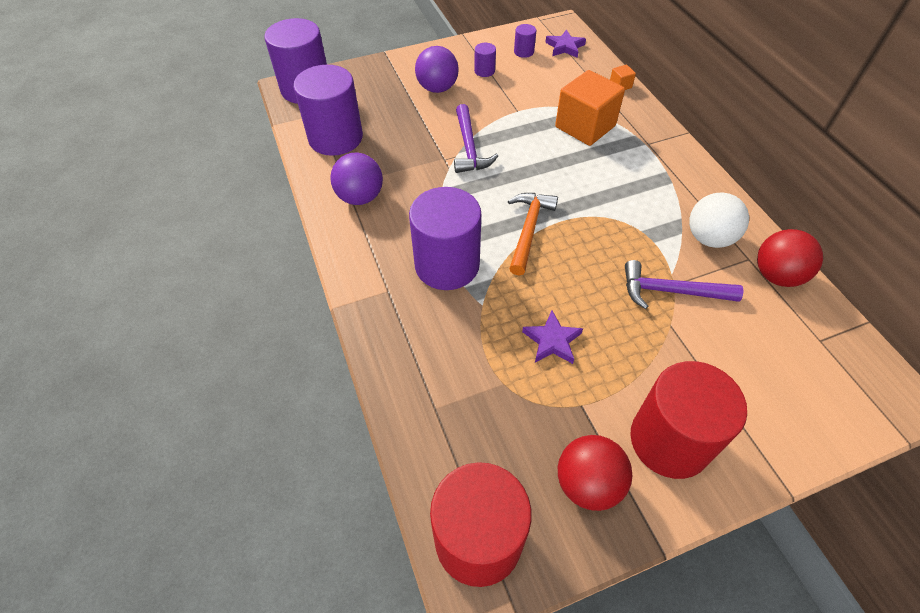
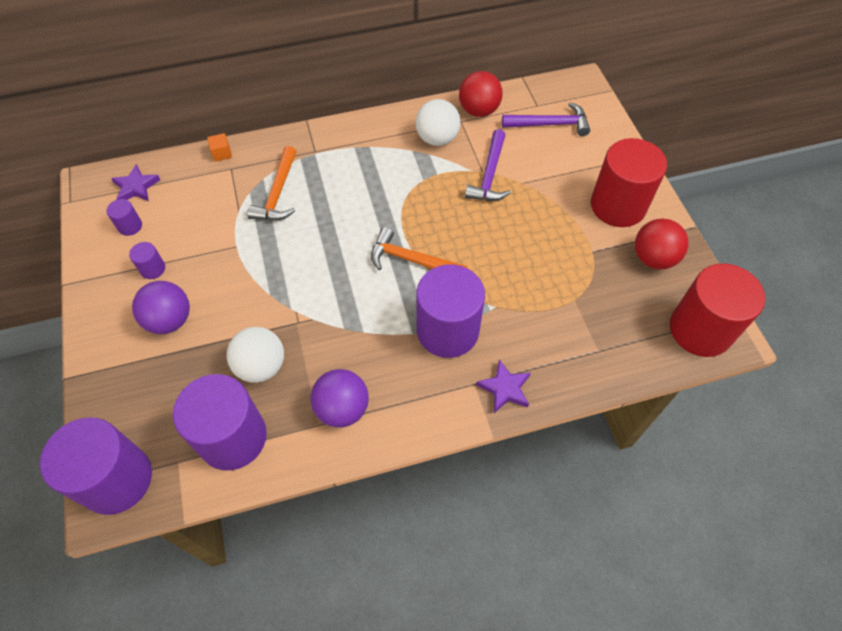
camera: 85 degrees left, 5 degrees up
purple hammer [454,104,498,173] -> purple hammer moved to [502,102,590,136]
purple star [522,311,583,364] -> purple star moved to [476,360,531,413]
orange cube [555,70,625,146] -> orange hammer [247,146,297,221]
none -> white ball [227,327,284,383]

